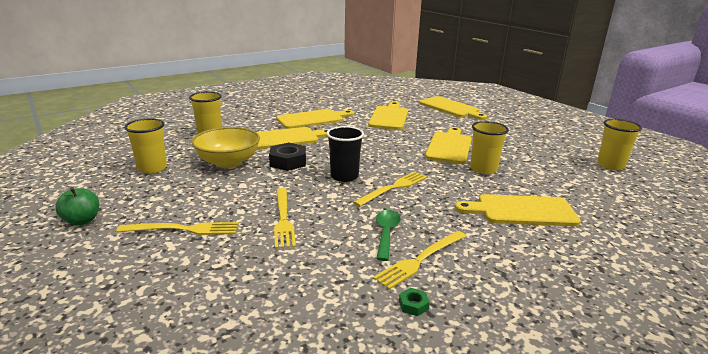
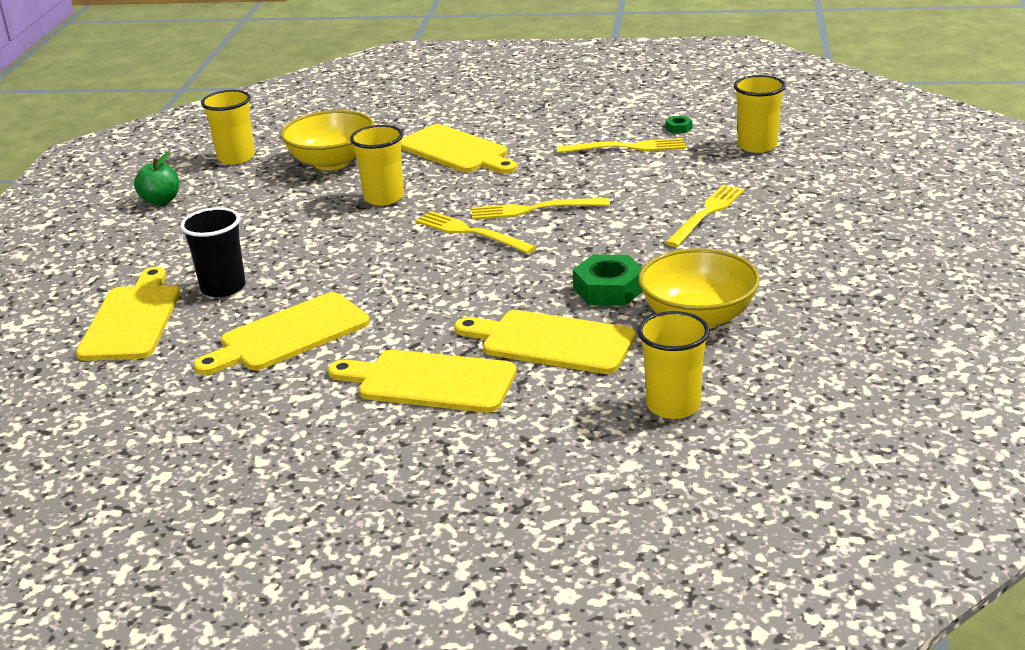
camera: 135 degrees left, 5 degrees up
green apple [55,187,99,226] -> green apple moved to [134,152,179,205]
yellow fork [116,222,239,235] -> yellow fork moved to [415,211,536,254]
yellow cup [124,118,167,174] -> yellow cup moved to [734,75,786,153]
black nut [269,142,306,171] -> green nut [573,255,643,306]
black cup [327,126,364,182] -> black cup moved to [180,207,245,297]
green spoon [376,210,401,261] -> none
yellow cutting board [425,127,472,164] -> none
none -> yellow bowl [281,110,374,170]

